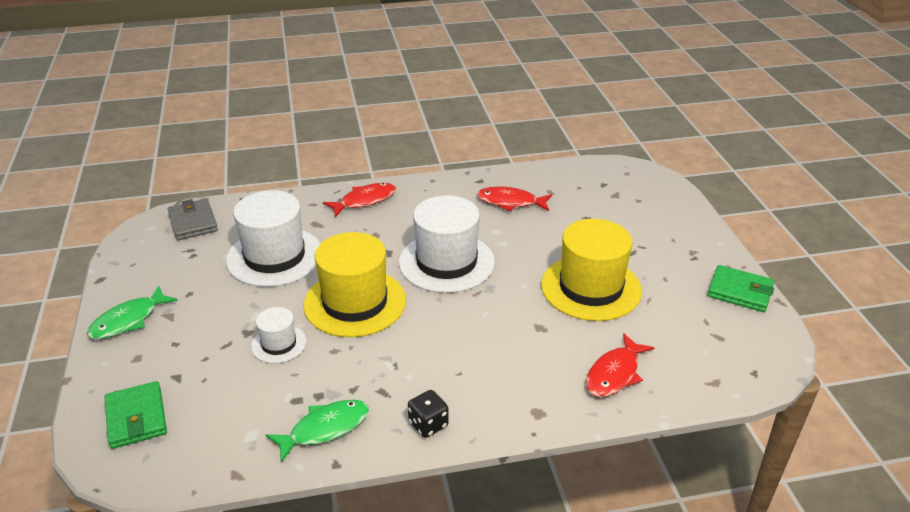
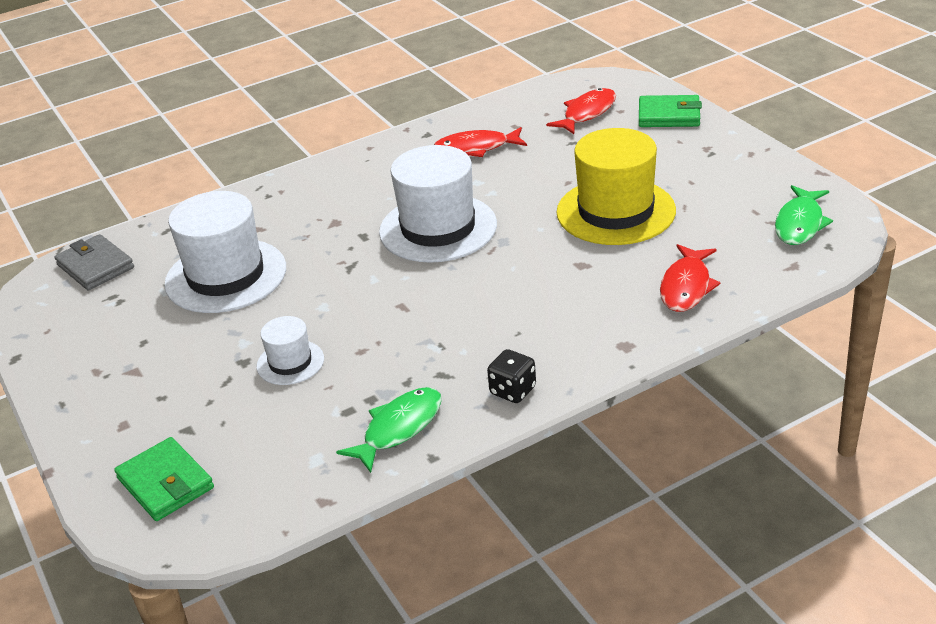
camera: 15 degrees left, 0 degrees up
green fish [87,285,178,339] -> green fish moved to [775,185,833,245]
yellow hat [304,232,406,337] -> none
red fish [323,183,396,217] -> red fish moved to [546,88,616,134]
green wallet [707,265,774,312] -> green wallet moved to [639,95,702,127]

